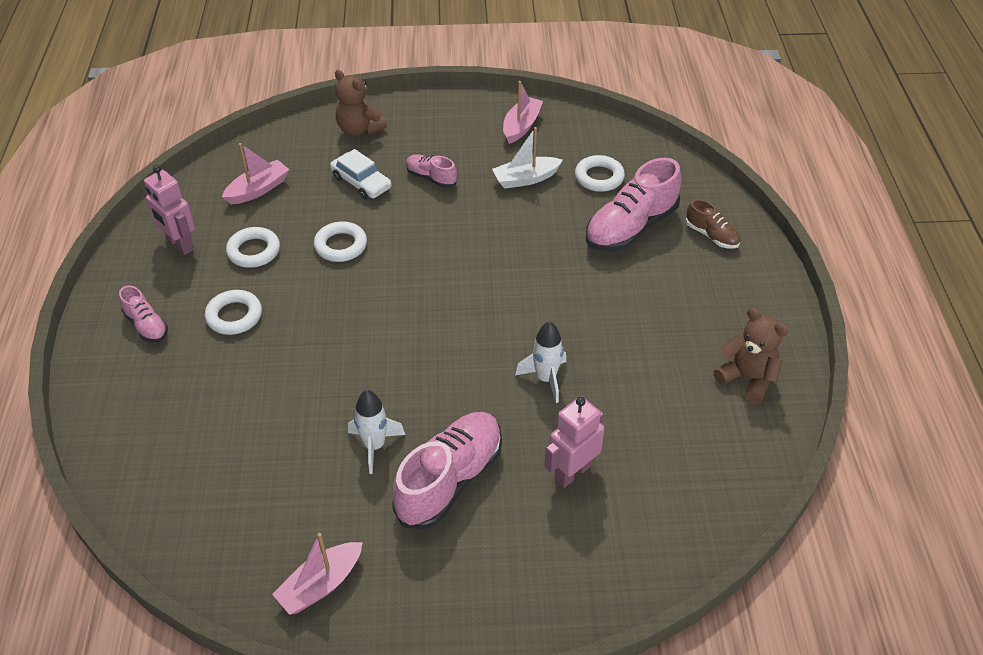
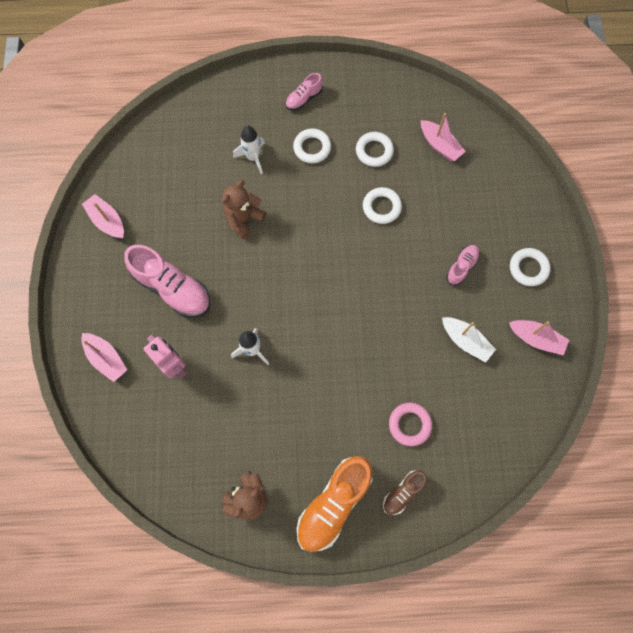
camera: 90 degrees right, 25 degrees up
pink robot [144,165,195,255] -> none
white car [330,149,392,199] -> none
brown teddy bear [335,70,387,136] -> brown teddy bear moved to [222,180,266,239]
white rocket [348,390,405,474] -> white rocket moved to [233,125,265,174]
white boat [492,127,563,189] -> white boat turned 150 degrees clockwise [442,317,496,363]
white ring [575,155,625,192] -> white ring moved to [510,248,551,286]
pink shoe [586,158,682,252] -> pink ring [389,403,432,446]
none -> pink boat [81,333,127,382]
none -> orange shoe [297,456,372,552]

